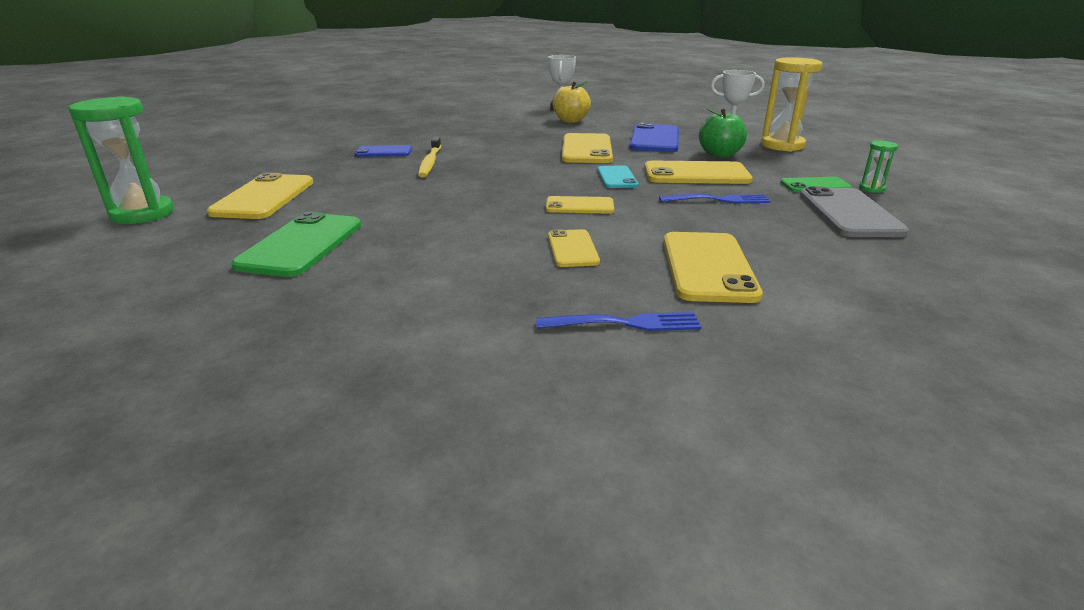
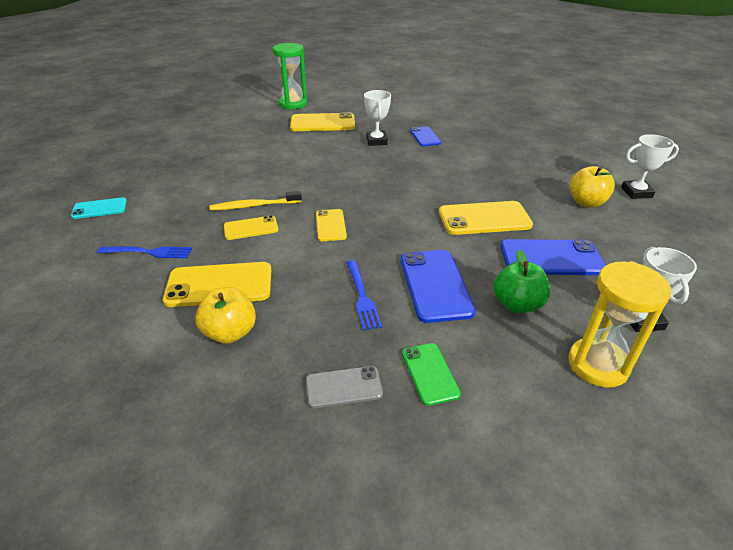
camera: 80 degrees right, 10 degrees up
green phone [232,212,361,277] -> none
yellow toothbrush [418,136,441,177] -> yellow toothbrush moved to [210,191,302,211]
blue fork [536,312,702,331] -> blue fork turned 75 degrees counterclockwise [97,246,192,258]
turquoise phone [597,165,639,188] -> turquoise phone moved to [71,197,127,219]
yellow phone [644,161,753,184] -> blue phone [401,250,476,323]
grey phone [800,187,909,237] -> grey phone [306,366,383,408], size x0.59
green hourglass [859,141,898,193] -> none
none -> yellow apple [195,287,256,344]
none -> white trophy [364,90,391,146]

